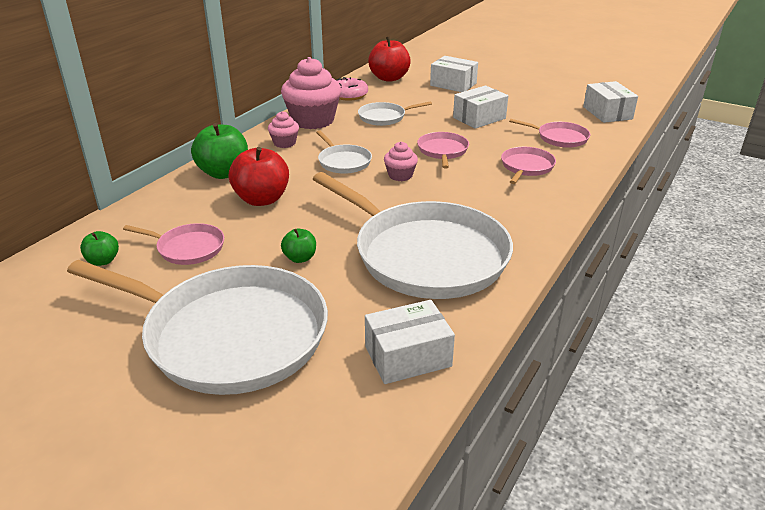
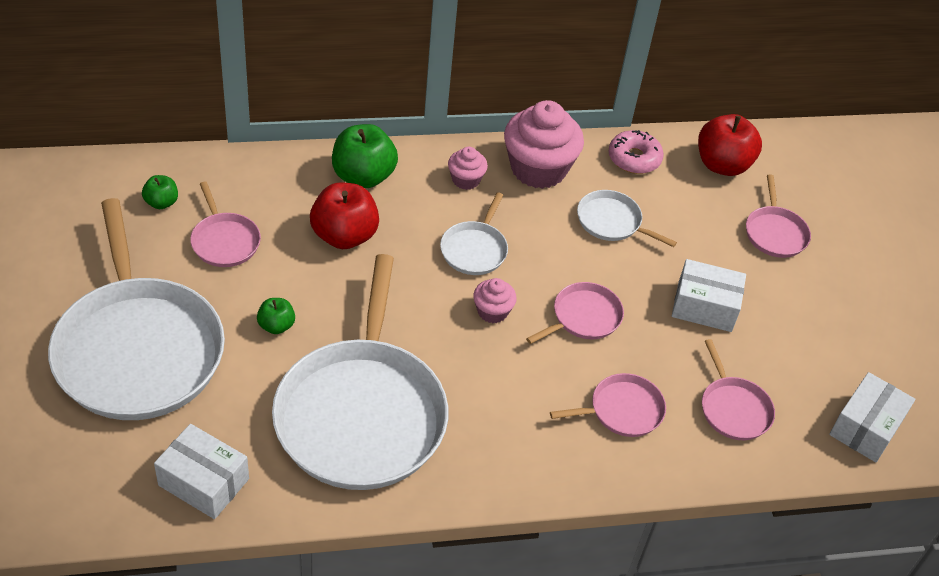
camera: 45 degrees right, 15 degrees up
white box [430,56,478,92] -> pink pan [746,175,811,258]

